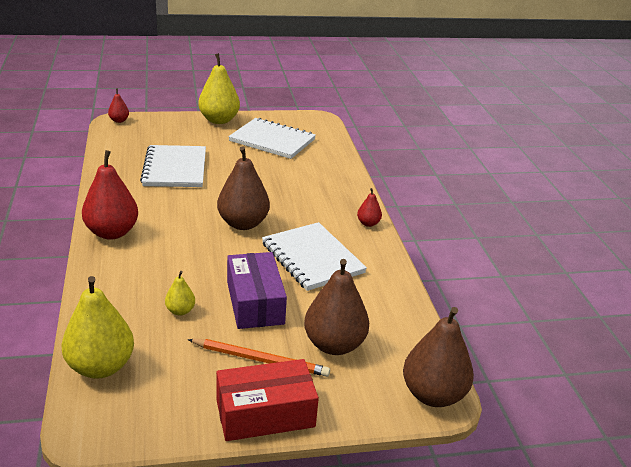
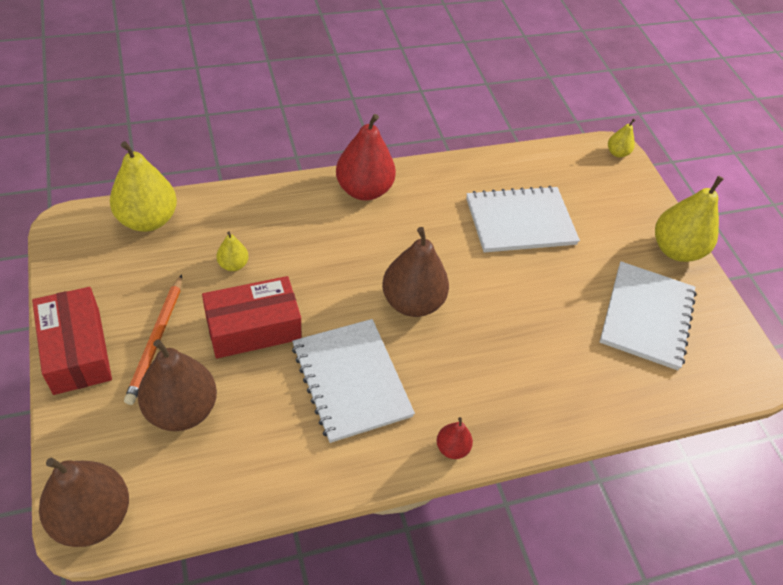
camera: 80 degrees right, 20 degrees up
red pear [108,89,129,123] -> yellow pear [608,119,635,158]
purple box [227,252,287,329] -> red box [202,276,301,359]
white notebook [262,222,367,291] -> white notebook turned 75 degrees counterclockwise [292,319,415,443]

